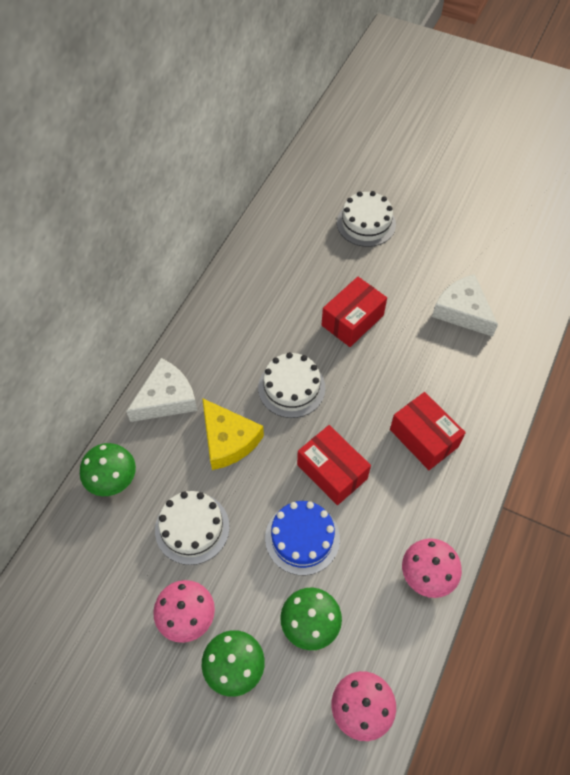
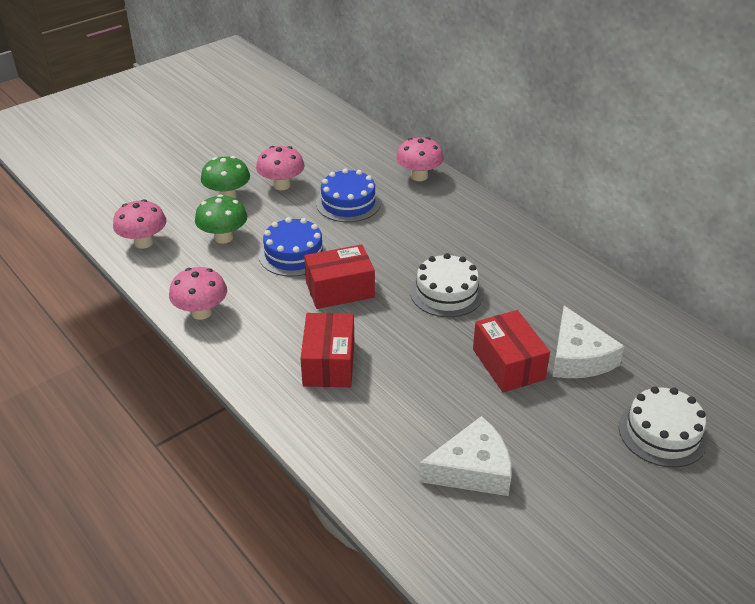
camera: 115 degrees right, 20 degrees down
green mushroom [80,443,136,496] -> pink mushroom [396,137,444,181]
white cheese [126,358,197,422] -> white cheese moved to [553,306,625,378]
white cake [155,491,230,565] -> blue cake [316,168,381,222]
yellow cheese [202,398,264,470] -> none
red box [390,392,466,470] -> red box turned 75 degrees counterclockwise [300,313,354,387]

